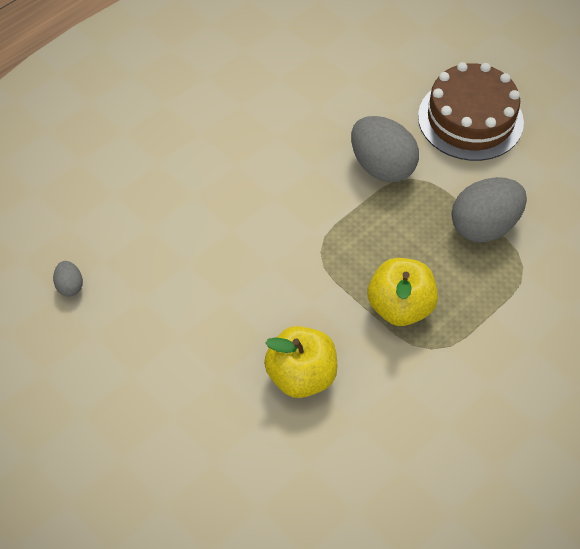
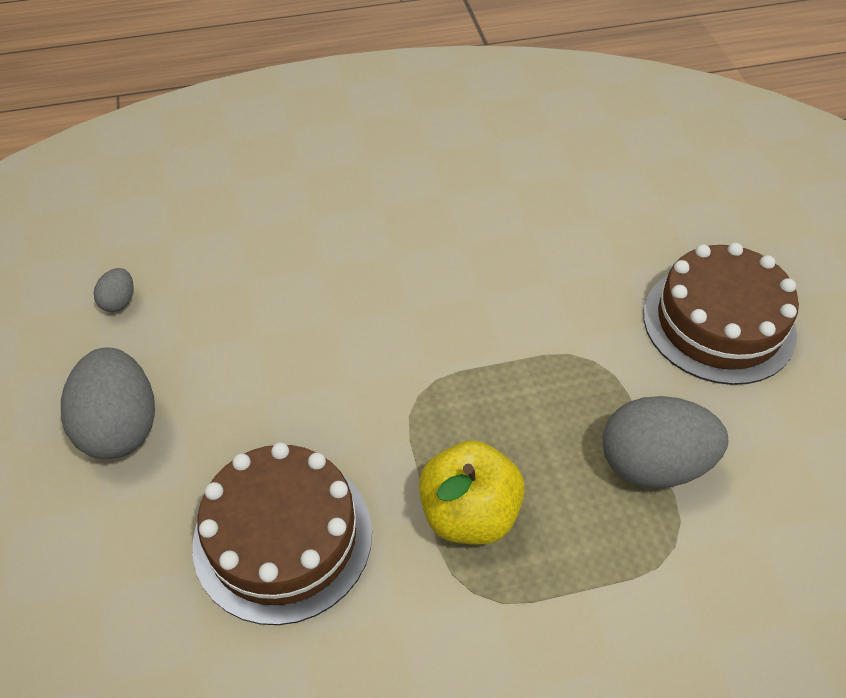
camera: 30 degrees right, 5 degrees down
yellow apple [264,326,337,398] -> brown cake [193,442,372,625]
grey egg [351,116,419,183] -> grey egg moved to [61,347,155,459]

